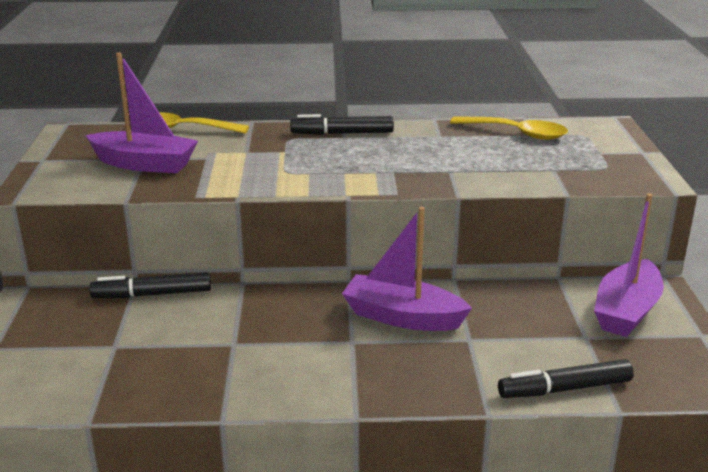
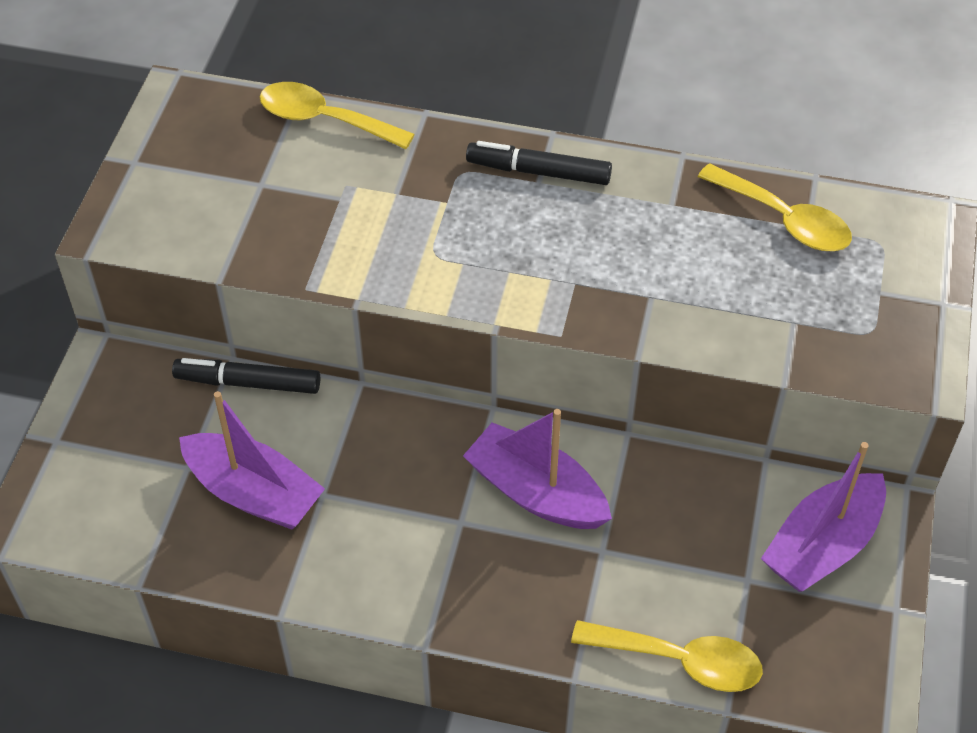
camera: 15 degrees right, 25 degrees up
purple boat [86,52,198,173] -> purple boat moved to [179,391,325,530]
black marker [498,359,634,398] -> yellow spoon [571,620,763,692]

